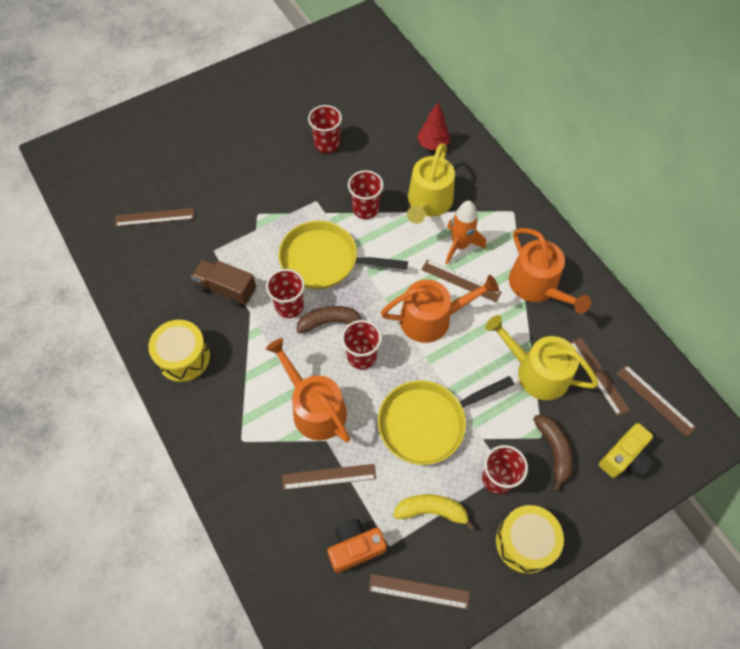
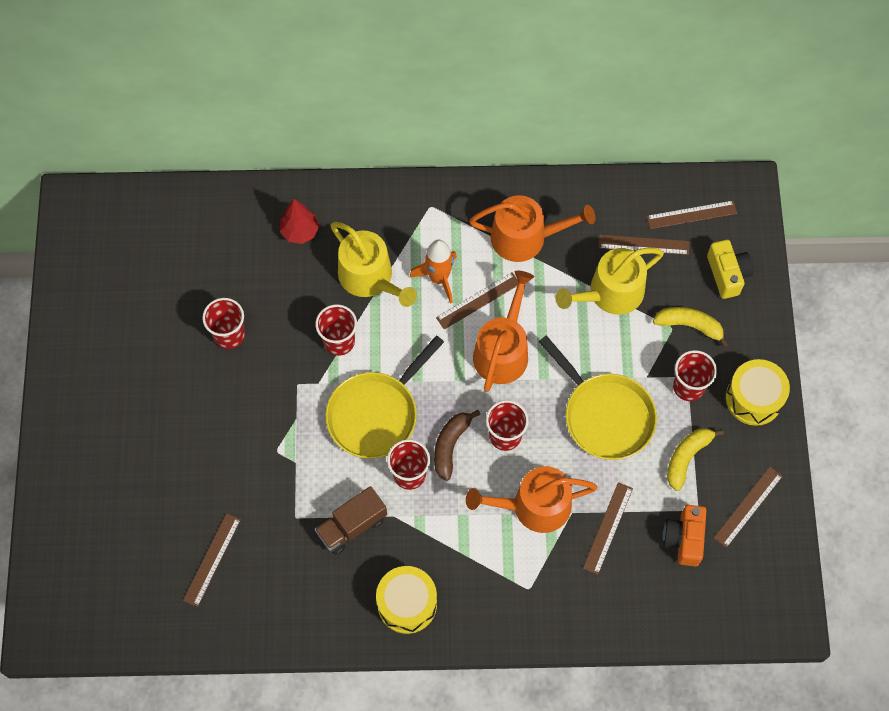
camera: 60 degrees left, 5 degrees up
yellow pan [378,376,514,465] -> yellow pan turned 45 degrees counterclockwise [539,335,657,460]
brown banana [533,415,573,492] -> yellow banana [653,307,729,348]

